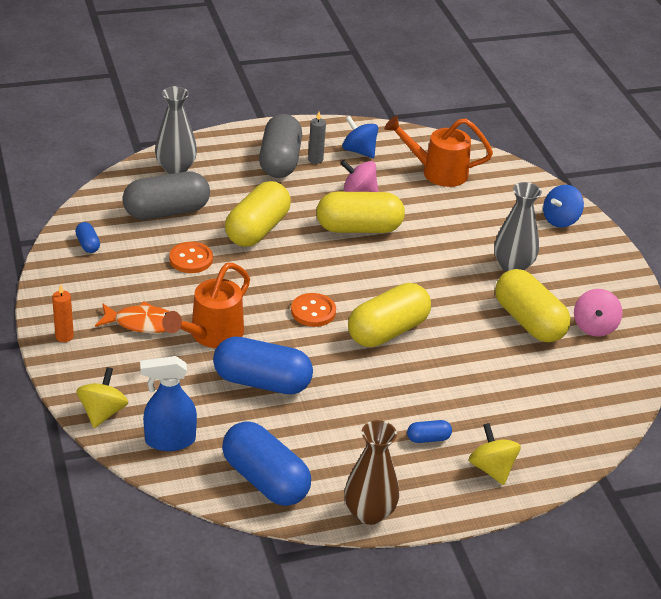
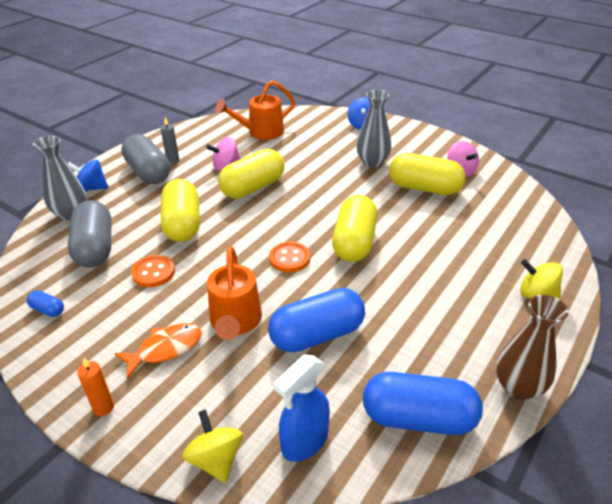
camera: 35 degrees left, 0 degrees up
grey capsule [122,172,210,220] -> grey capsule turned 45 degrees counterclockwise [68,200,111,268]
blue spinning top [342,116,378,158] -> blue spinning top moved to [67,159,109,191]
blue capsule [407,420,452,443] -> none

